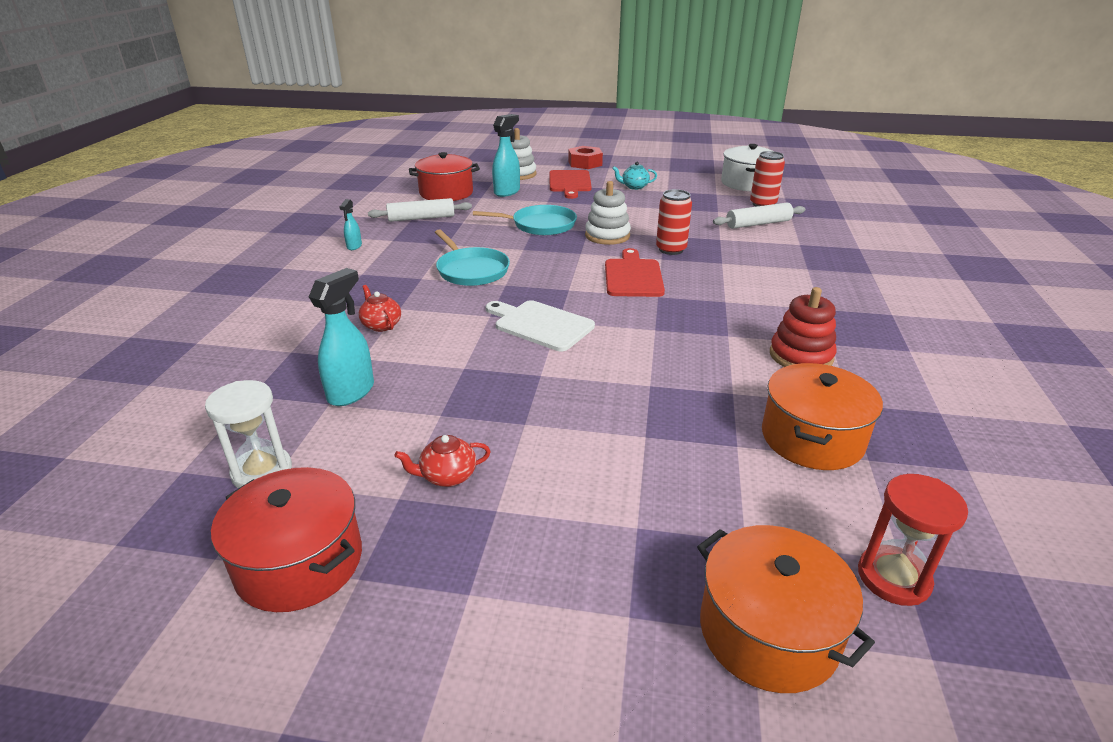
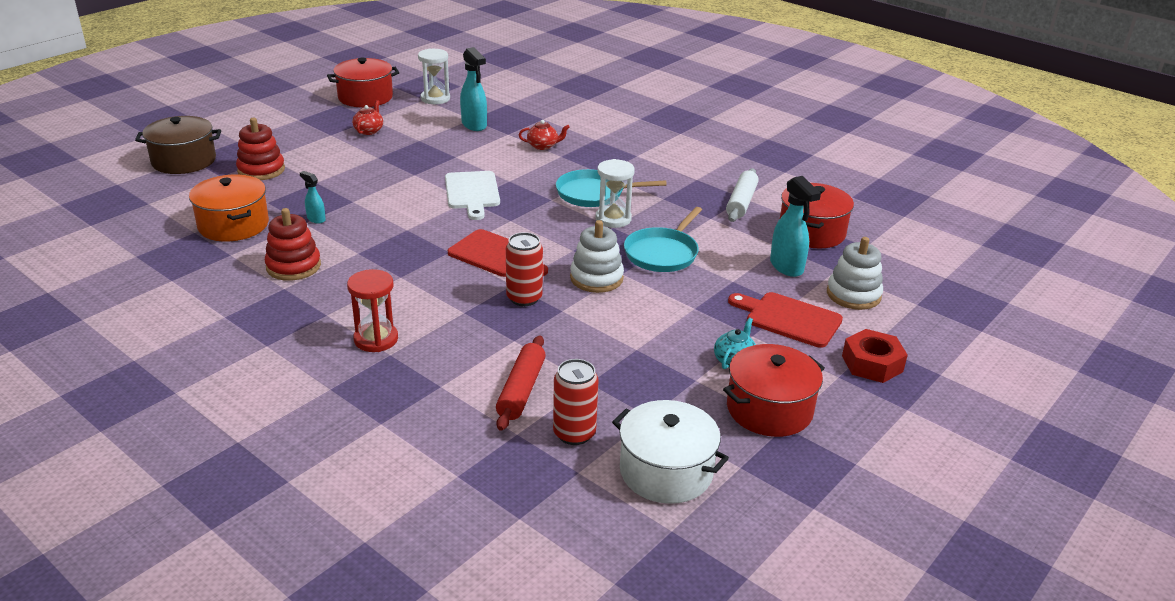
camera: 120 degrees right, 0 degrees up
turquoise spray bottle [340,199,362,250] -> turquoise spray bottle moved to [300,171,326,224]
white cutting board [486,300,595,351] -> white cutting board turned 105 degrees clockwise [445,171,500,220]
orange pot [697,525,875,693] -> brown pot [135,116,221,174]
white rolling pin [713,202,805,229] -> red rolling pin [496,335,546,431]
red hourglass [858,474,968,606] -> red hourglass moved to [347,269,398,352]
none -> red stacking toy [236,118,285,180]
none -> white hourglass [596,159,635,228]
none -> red pot [723,344,825,437]

